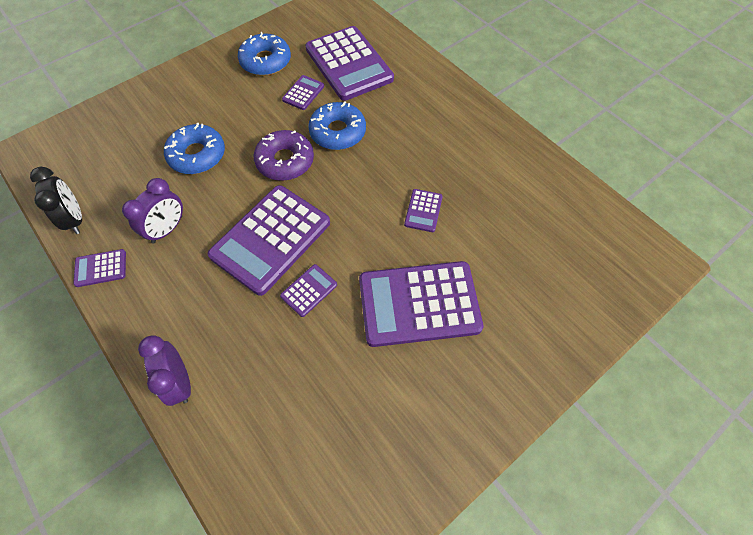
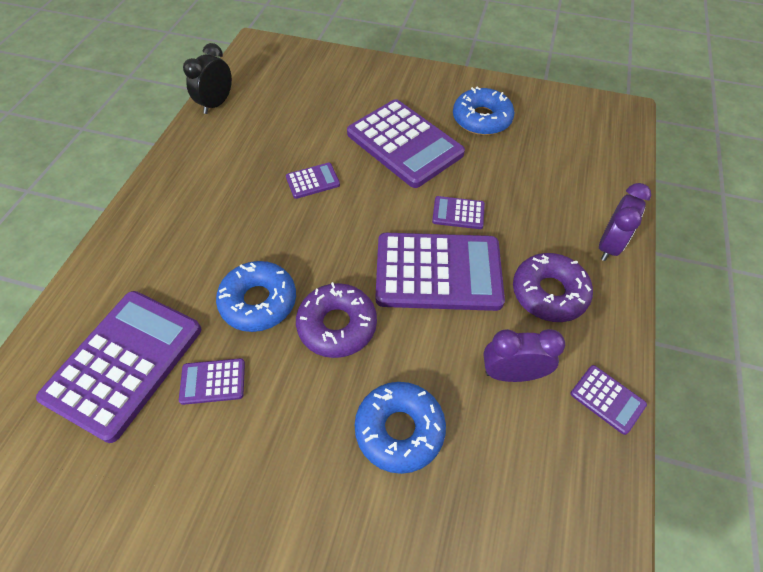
camera: 125 degrees left, 5 degrees down
black clock [30,167,82,234] -> black clock moved to [183,43,232,114]
blue donut [238,32,291,76] -> blue donut moved to [453,87,514,135]
none -> purple donut [513,253,593,322]

